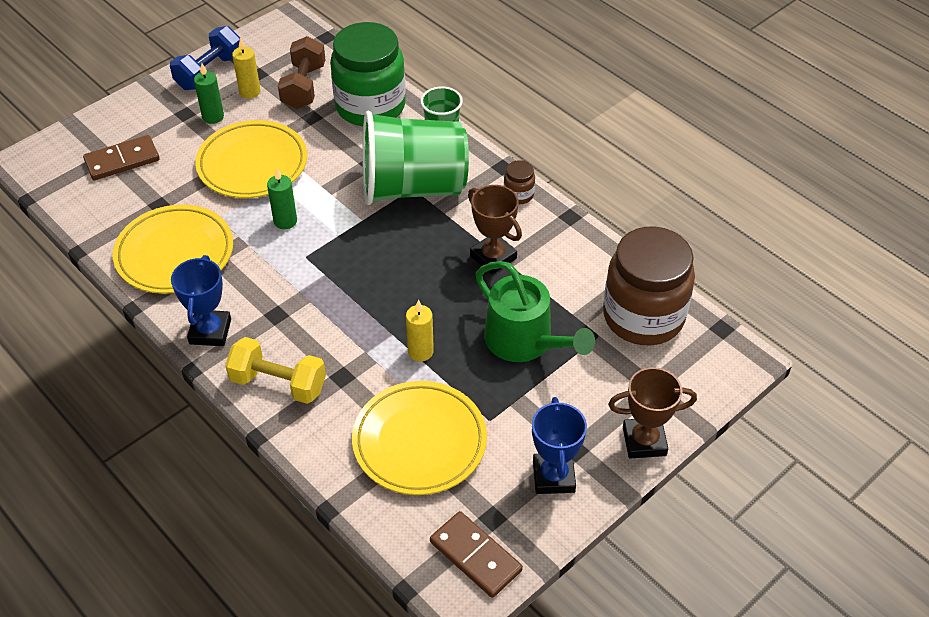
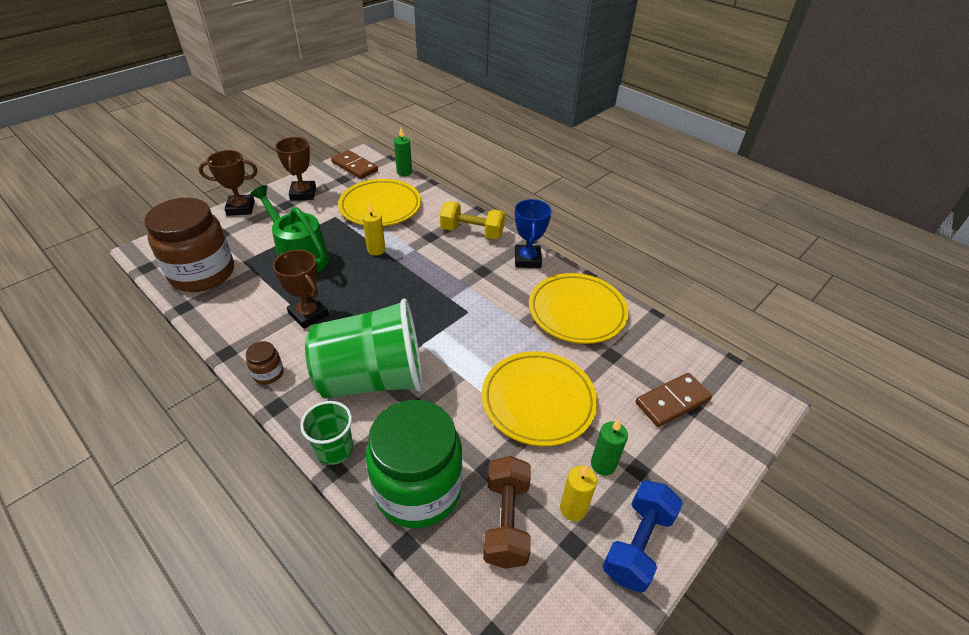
camera: 175 degrees right, 5 degrees down
green candle [267,167,297,229] -> green candle moved to [394,128,412,176]
blue trophy [532,397,587,494] -> brown trophy [275,137,316,200]

